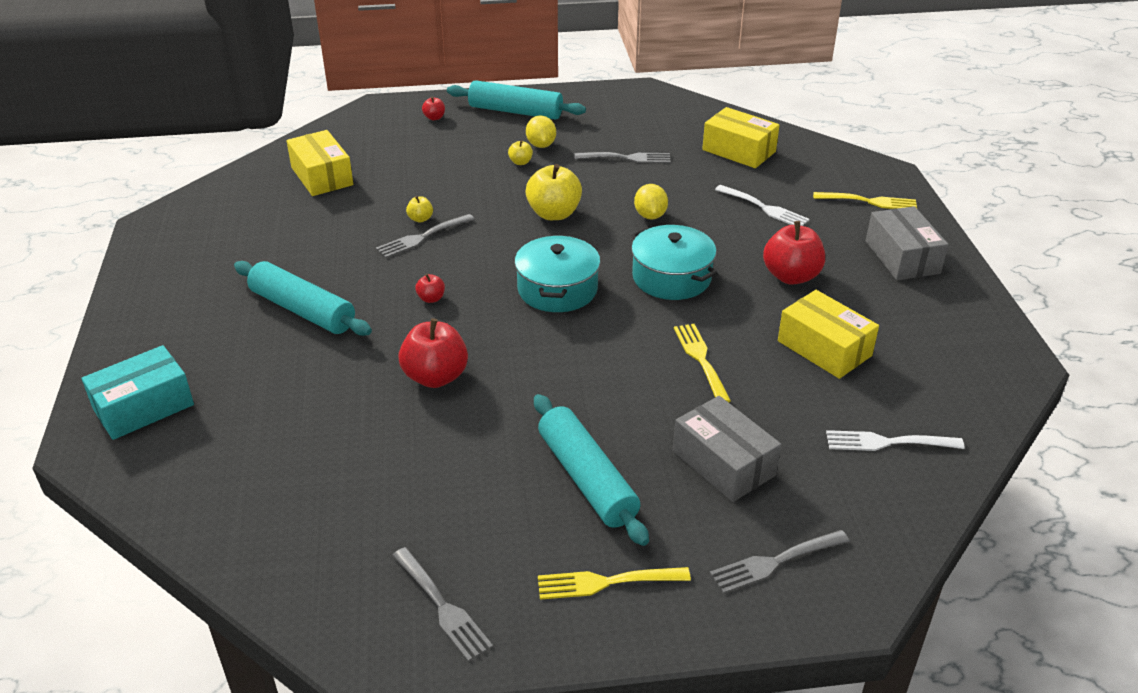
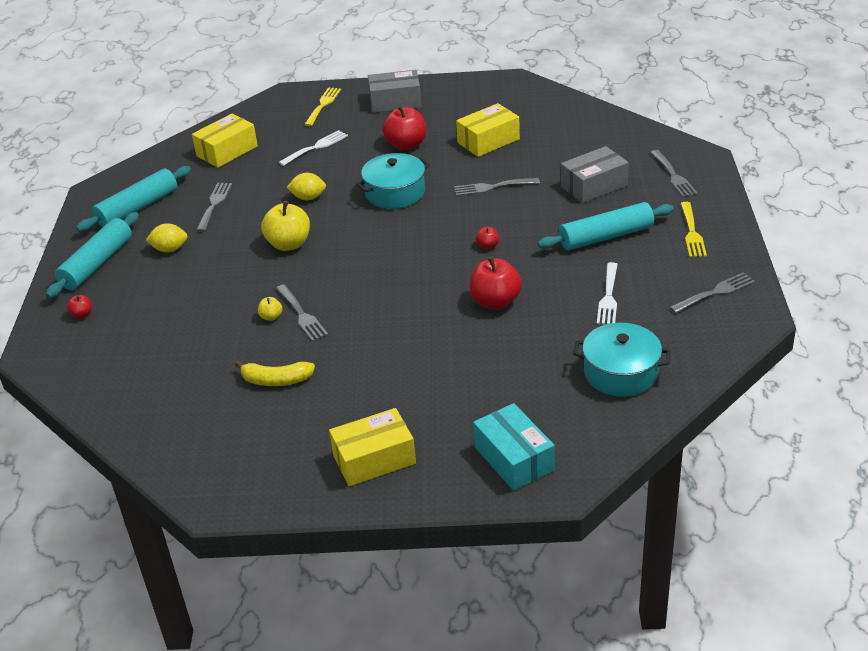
camera: 80 degrees left, 0 degrees up
turquoise rolling pin [234,261,372,336] -> turquoise rolling pin moved to [76,166,191,231]
yellow box [286,130,353,196] -> yellow box moved to [329,408,416,486]
red apple [415,274,445,303] -> red apple moved to [476,227,499,249]
yellow apple [508,140,533,165] -> none
turquoise pot [514,235,600,312] -> turquoise pot moved to [573,323,671,397]
yellow fork [674,324,731,403] -> grey fork [454,178,540,196]
white fork [826,430,965,451] -> white fork moved to [597,262,618,325]
none -> yellow banana [235,361,315,386]

